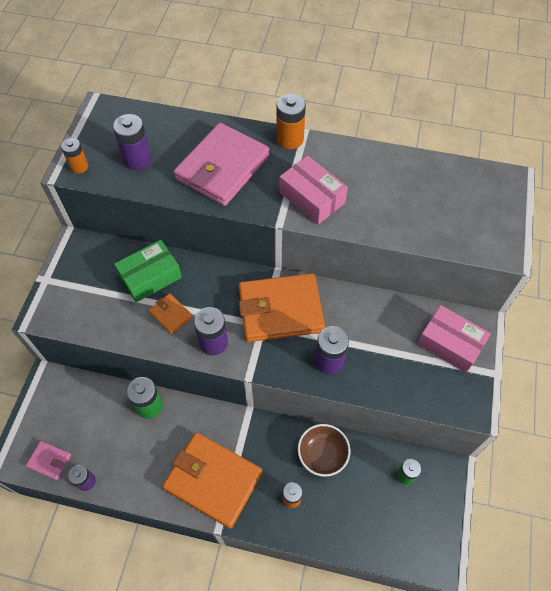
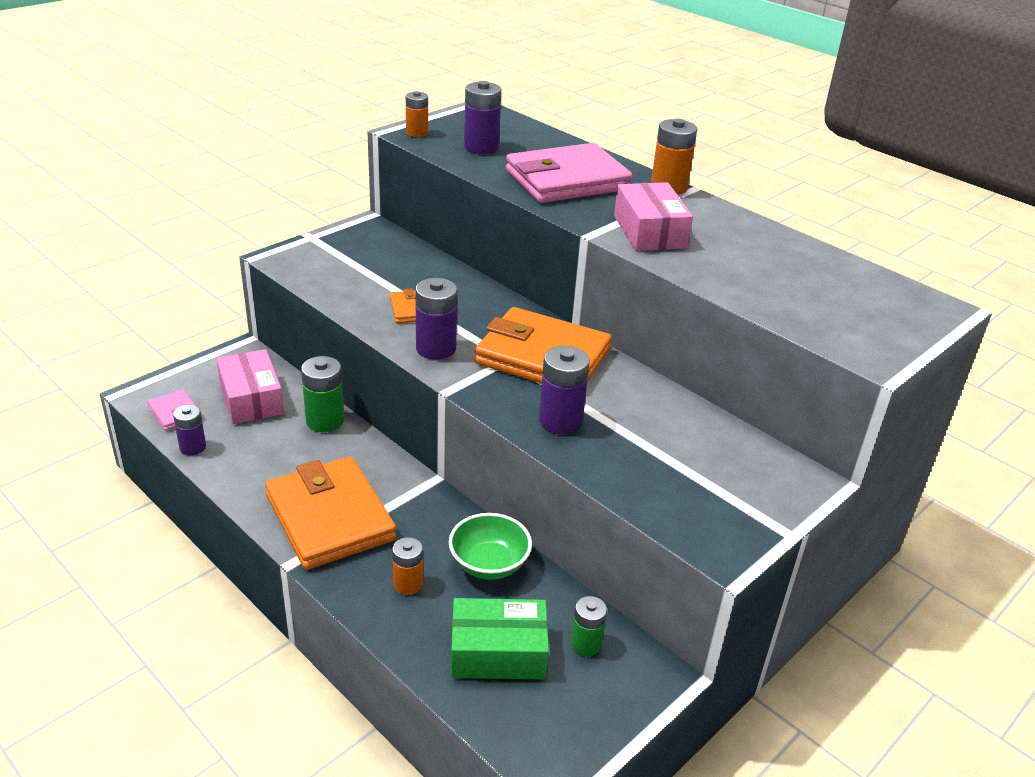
camera: 30 degrees right, 25 degrees down
green box [114,240,182,302] -> green box moved to [451,598,549,680]
brown bowl [298,424,350,477] -> green bowl [449,513,532,580]
pink box [417,305,491,373] -> pink box moved to [216,349,284,424]

